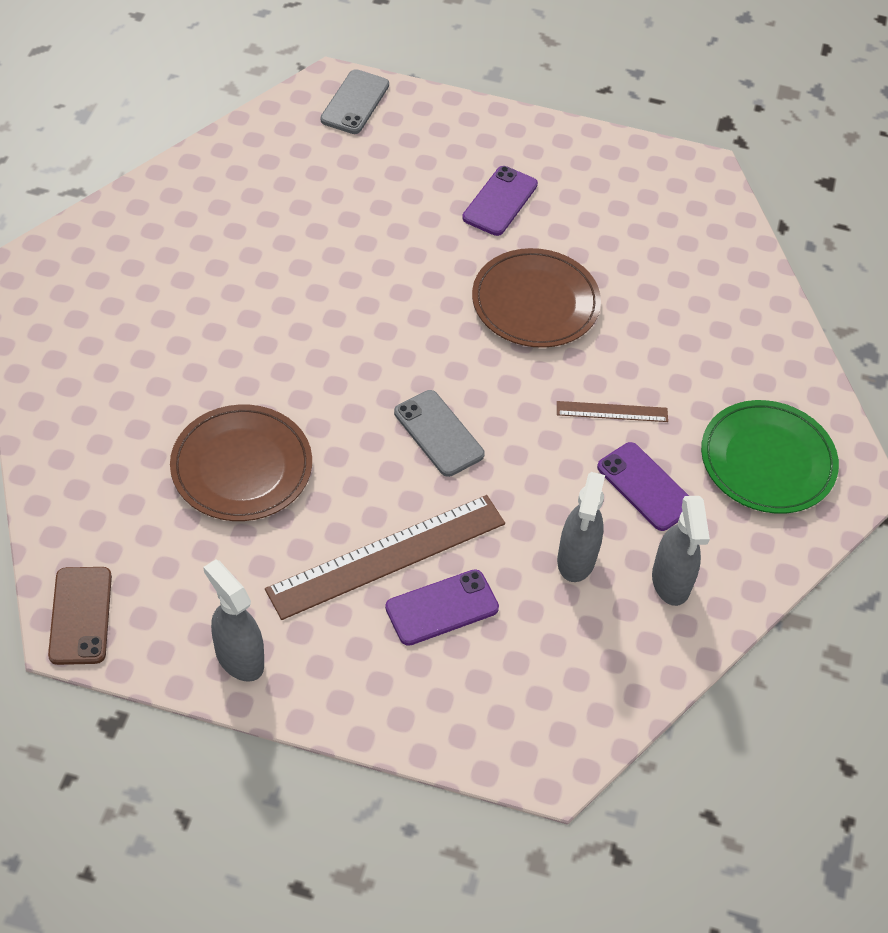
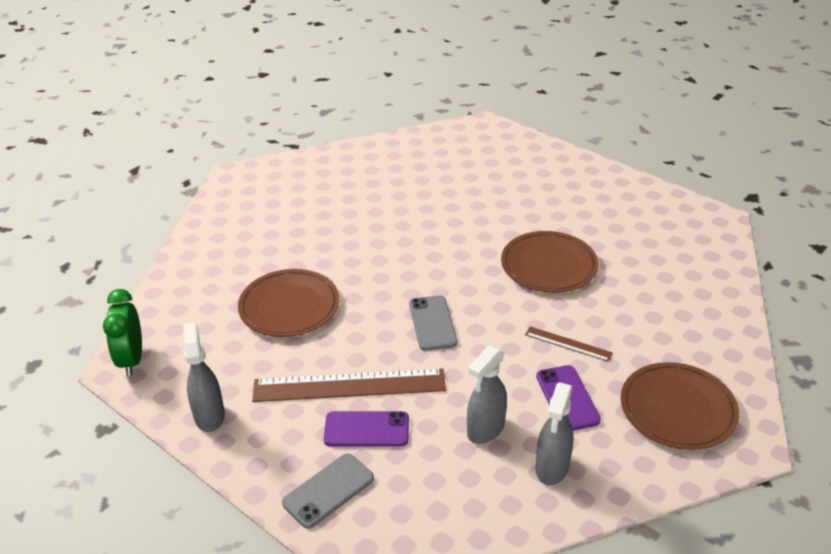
camera: 30 degrees right, 15 degrees down
brown phone [48,567,112,665] -> green clock [103,289,142,376]
grey phone [320,69,389,134] -> grey phone moved to [282,454,374,529]
purple phone [462,166,538,236] -> none
green plate [701,400,839,514] -> brown plate [621,362,739,450]

